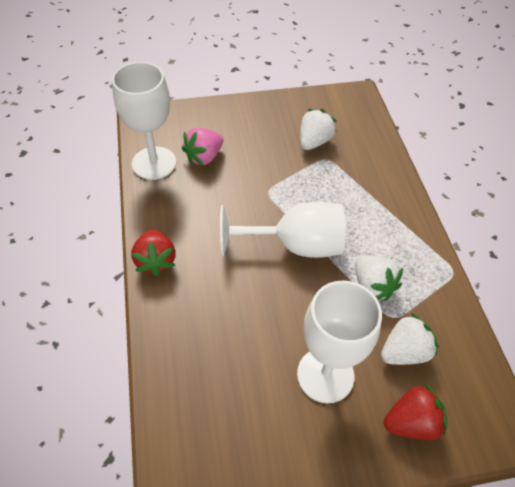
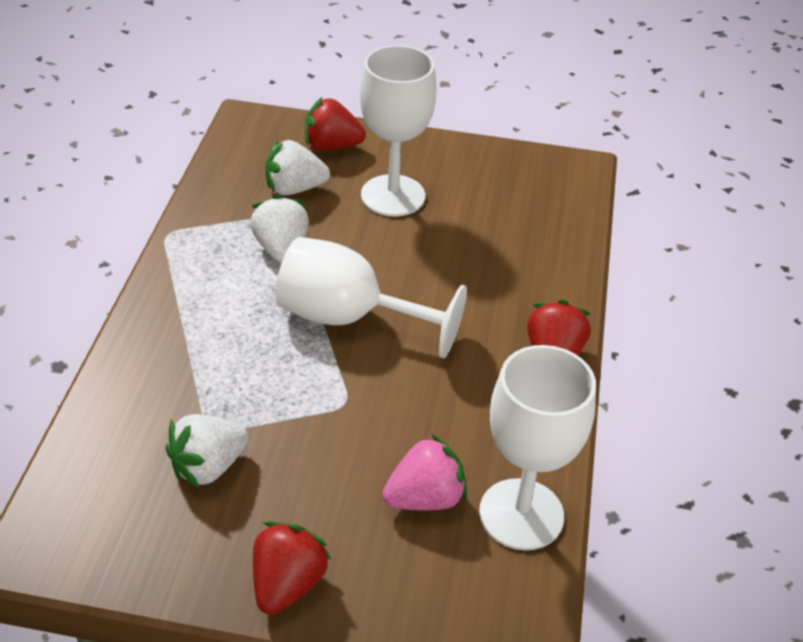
camera: 160 degrees left, 10 degrees down
none -> red strawberry [253,521,331,615]

